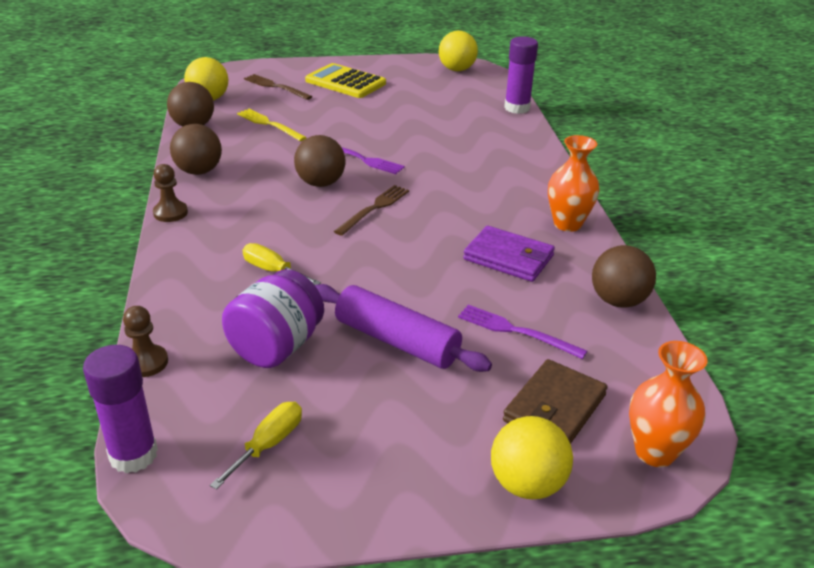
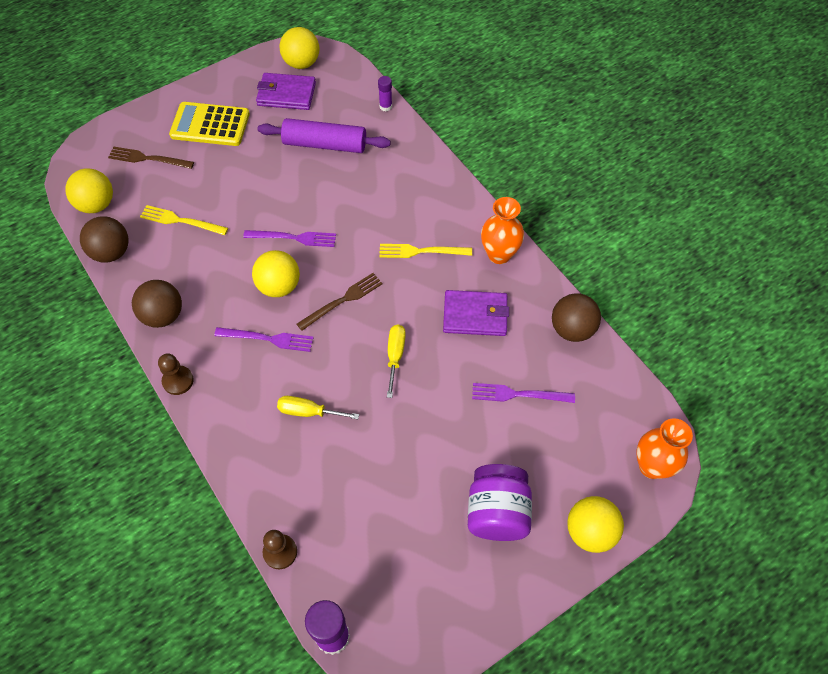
camera: 25 degrees left, 25 degrees up
yellow screwdriver [210,402,302,490] -> yellow screwdriver moved to [387,325,406,398]
purple jar [222,269,324,368] -> purple jar moved to [468,464,532,541]
brown ball [294,135,345,187] -> yellow ball [252,250,300,297]
purple rolling pin [315,284,492,372] -> purple rolling pin moved to [258,118,391,153]
brown fork [334,185,409,236] -> brown fork turned 45 degrees clockwise [297,273,383,331]
brown wallet [503,359,608,444] -> none
purple glue stick [504,36,538,114] -> purple glue stick [378,76,392,111], size x0.53
none -> purple fork [214,327,314,352]
none -> purple wallet [256,73,316,110]
none -> yellow fork [379,244,472,258]

